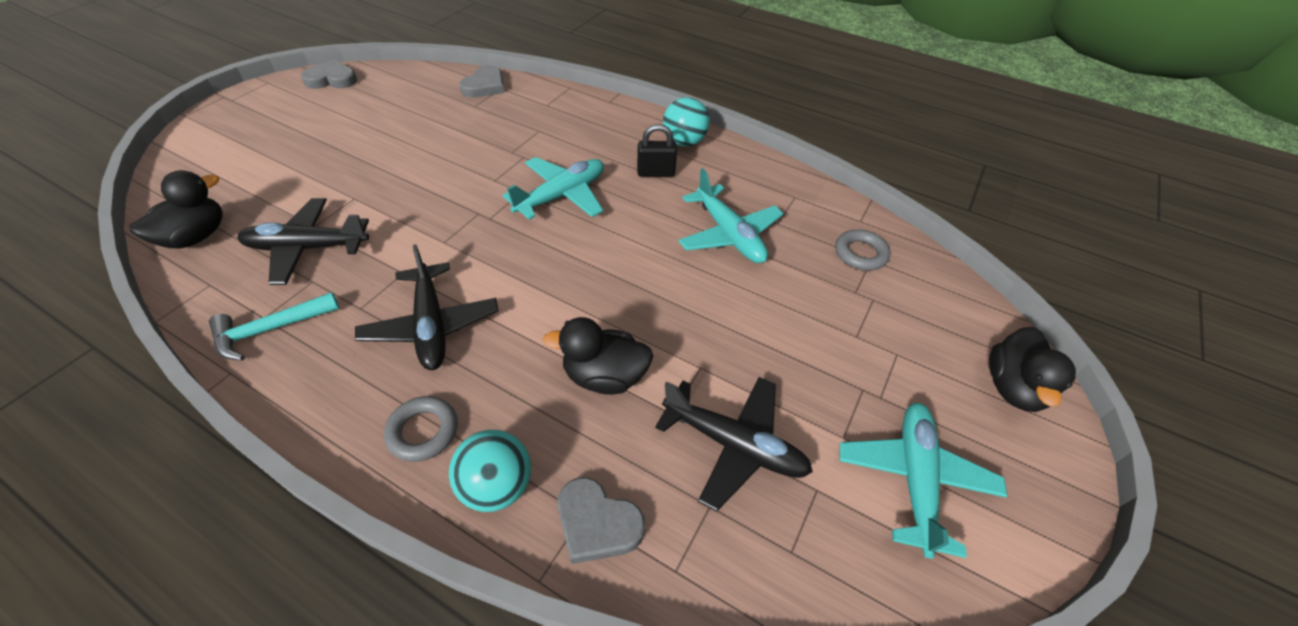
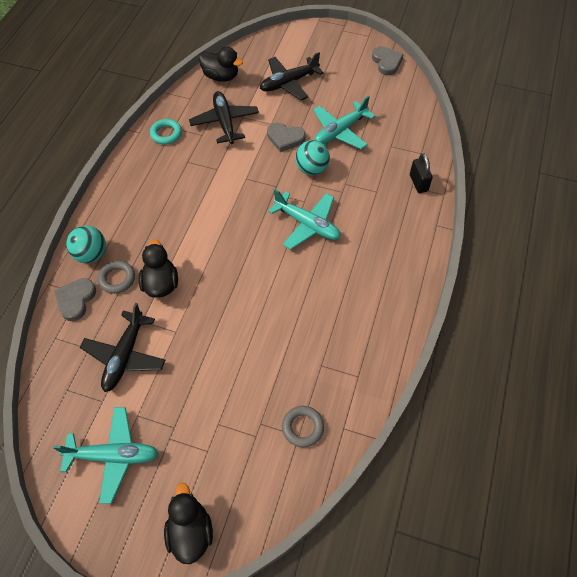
camera: 80 degrees right, 10 degrees up
turquoise hammer [209,292,339,361] -> turquoise ring [150,119,182,145]
black plane [355,244,499,370] -> black plane moved to [260,52,324,100]
grey ring [384,396,458,462] -> grey ring moved to [98,261,135,294]
grey heart [459,65,505,98] -> grey heart moved to [267,123,306,152]
black padlock [637,124,677,177] -> black padlock moved to [410,153,433,193]
turquoise ball [663,97,710,147] -> turquoise ball moved to [295,140,330,175]
turquoise plane [678,168,784,263] -> turquoise plane moved to [313,96,375,149]
black duck [989,327,1076,412] -> black duck turned 75 degrees clockwise [164,483,213,564]

